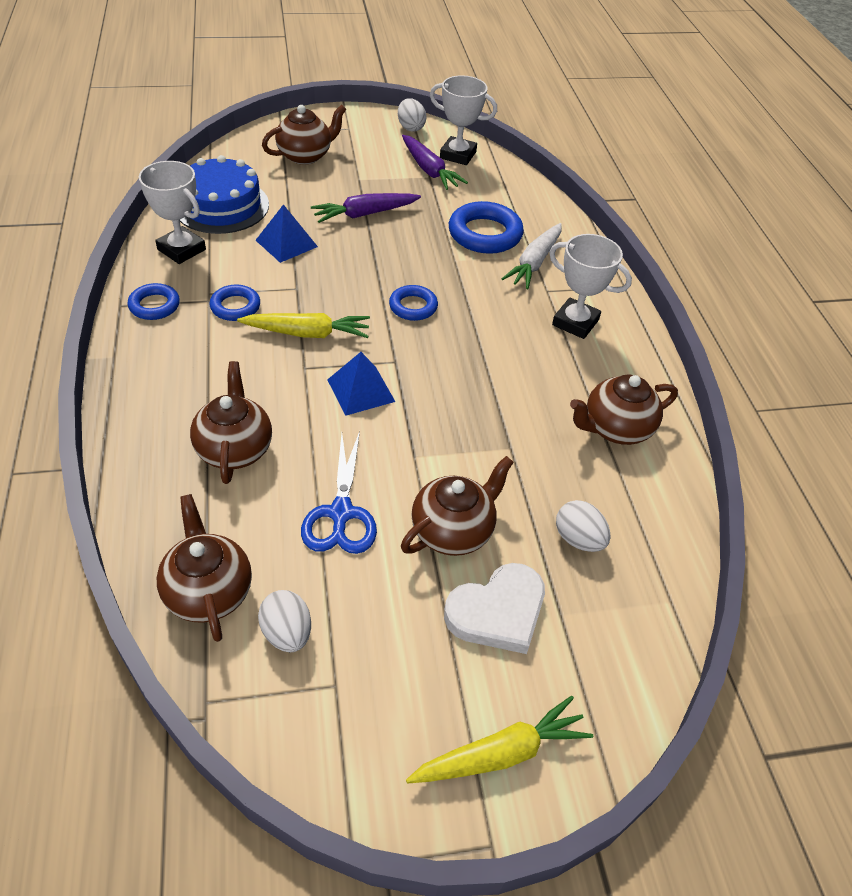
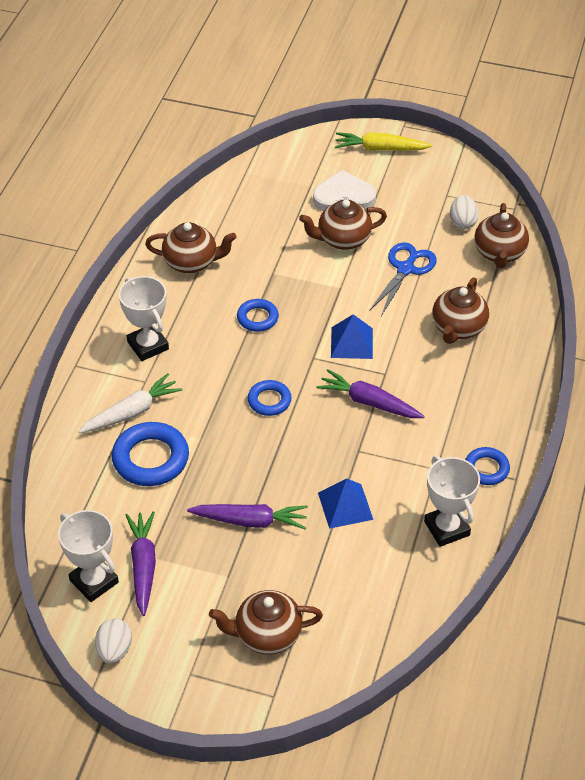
camera: 150 degrees left, 0 degrees up
blue cake [180,155,269,234] -> none
blue ring [210,285,260,321] -> blue ring moved to [237,299,279,332]
yellow carrot [237,313,370,338] -> purple carrot [316,369,425,418]
white egg [556,500,611,552] -> none

